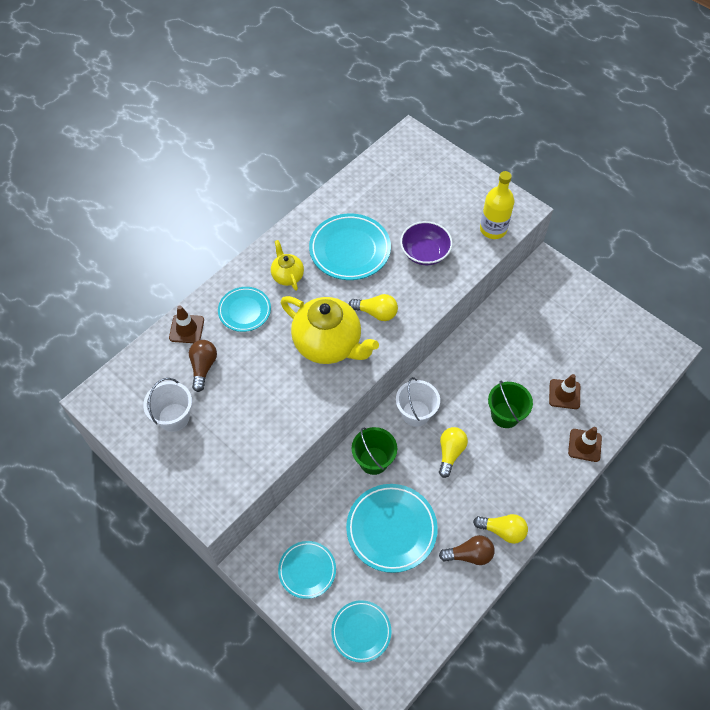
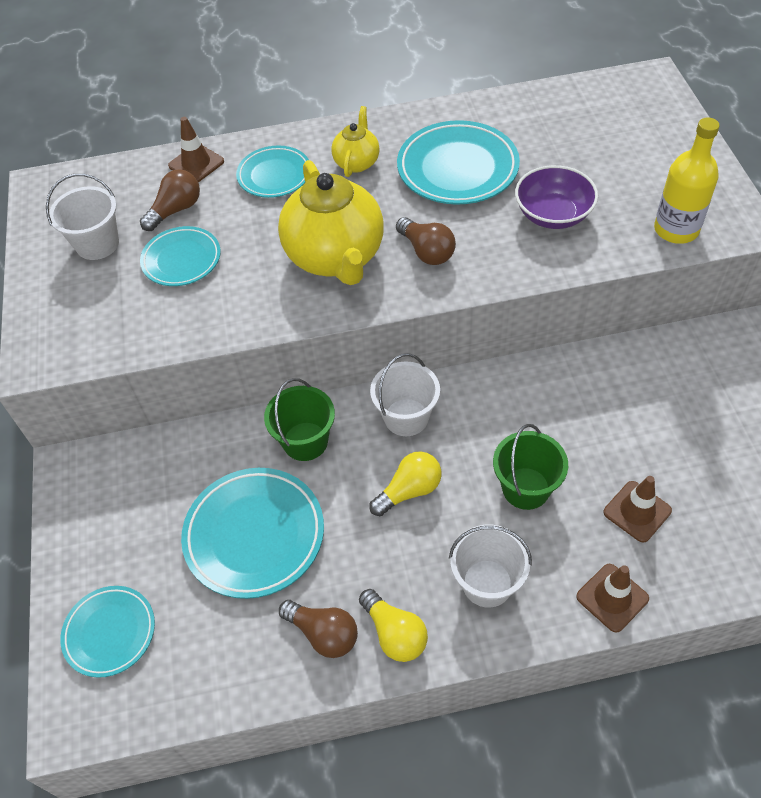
camera: 40 degrees right, 5 degrees down
turquoise plate [278,541,336,599] -> turquoise plate moved to [140,226,221,286]
yellow light bulb [349,294,398,321] -> brown light bulb [396,217,456,265]
none -> white bucket [449,525,532,607]

